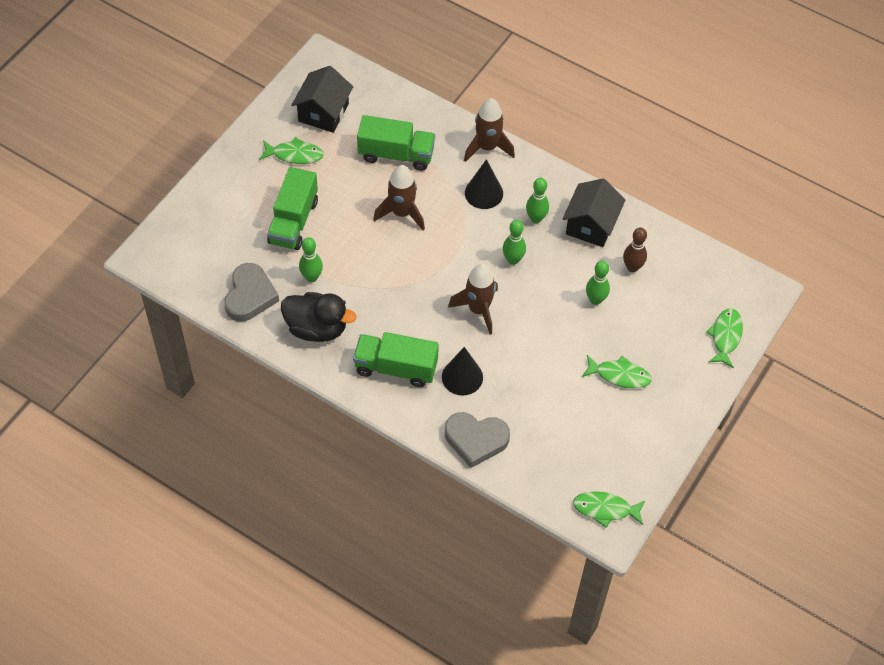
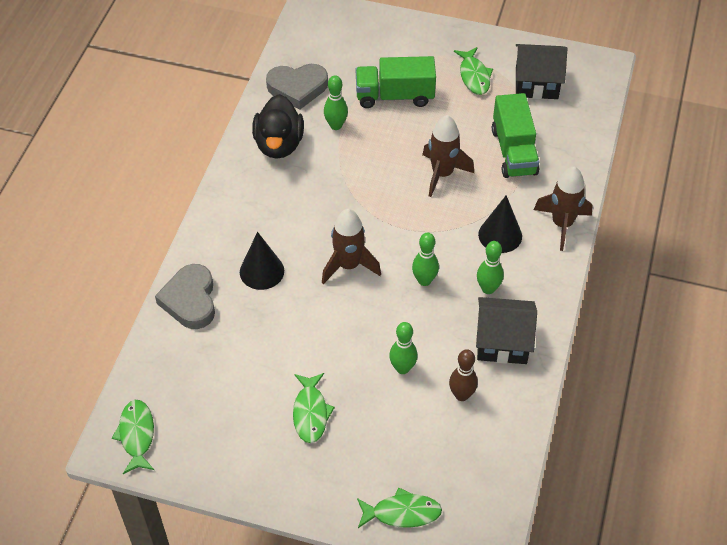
camera: 75 degrees right, 5 degrees down
green truck [353,332,439,387] -> none

